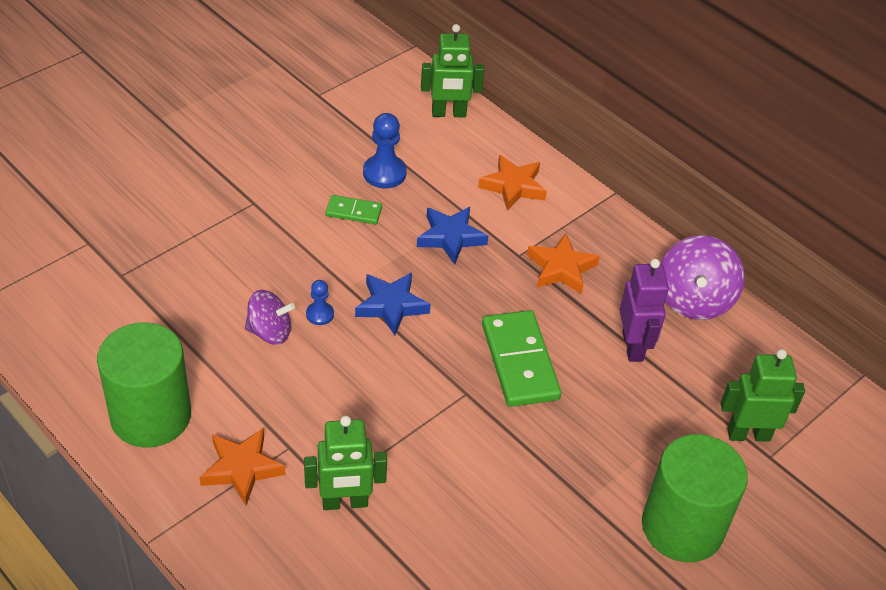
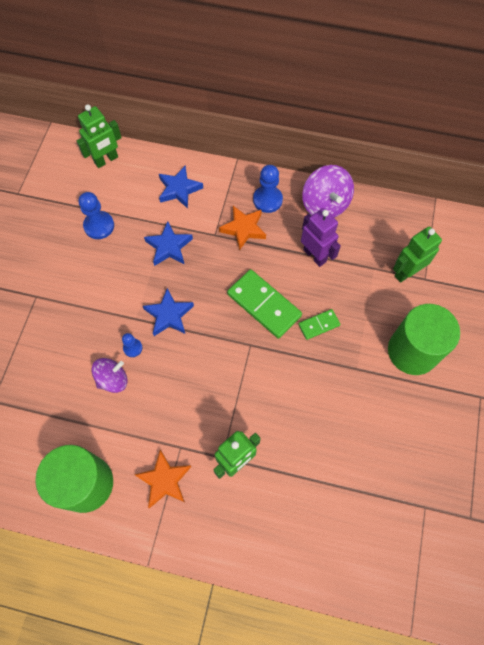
camera: 30 degrees left, 20 degrees up
green domino [325,195,382,224] -> green domino moved to [298,309,341,340]
orange star [478,155,547,211] -> blue star [159,166,203,208]
none -> blue pawn [253,165,283,213]

